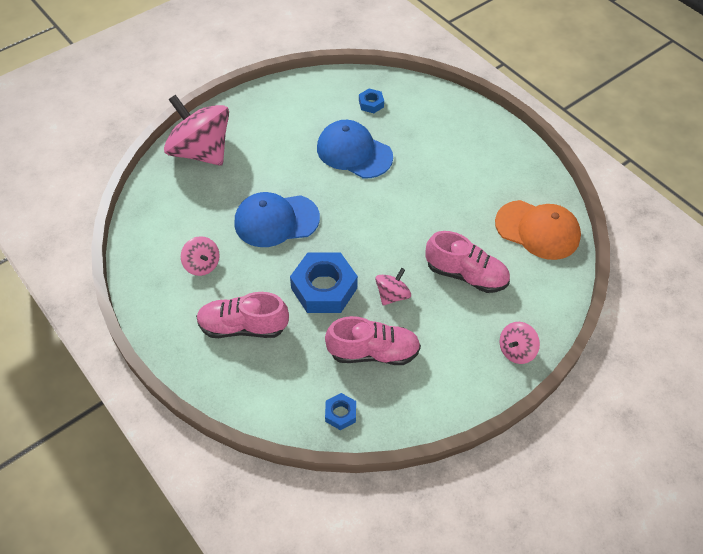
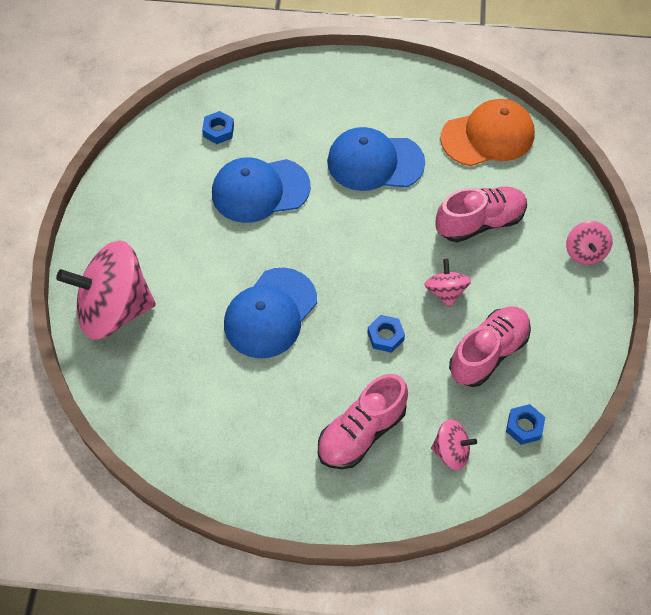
camera: 45 degrees left, 5 degrees up
pink spinning top [181,236,220,276] -> pink spinning top moved to [431,419,477,470]
blue nut [290,252,358,313] -> blue nut [367,315,405,353], size x0.48
none -> blue cap [327,127,425,191]

